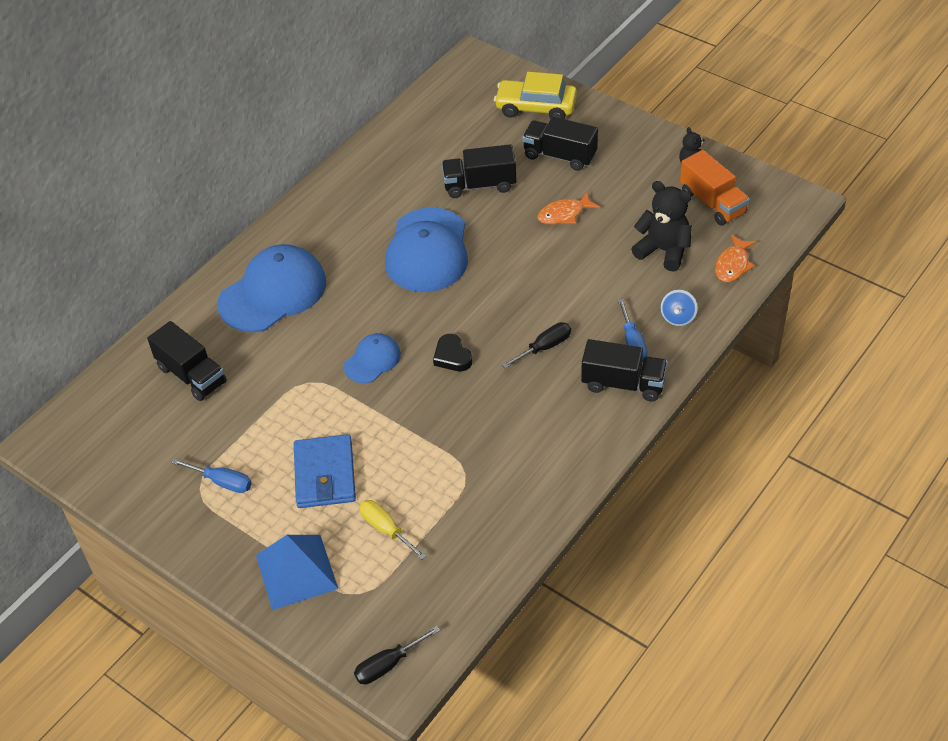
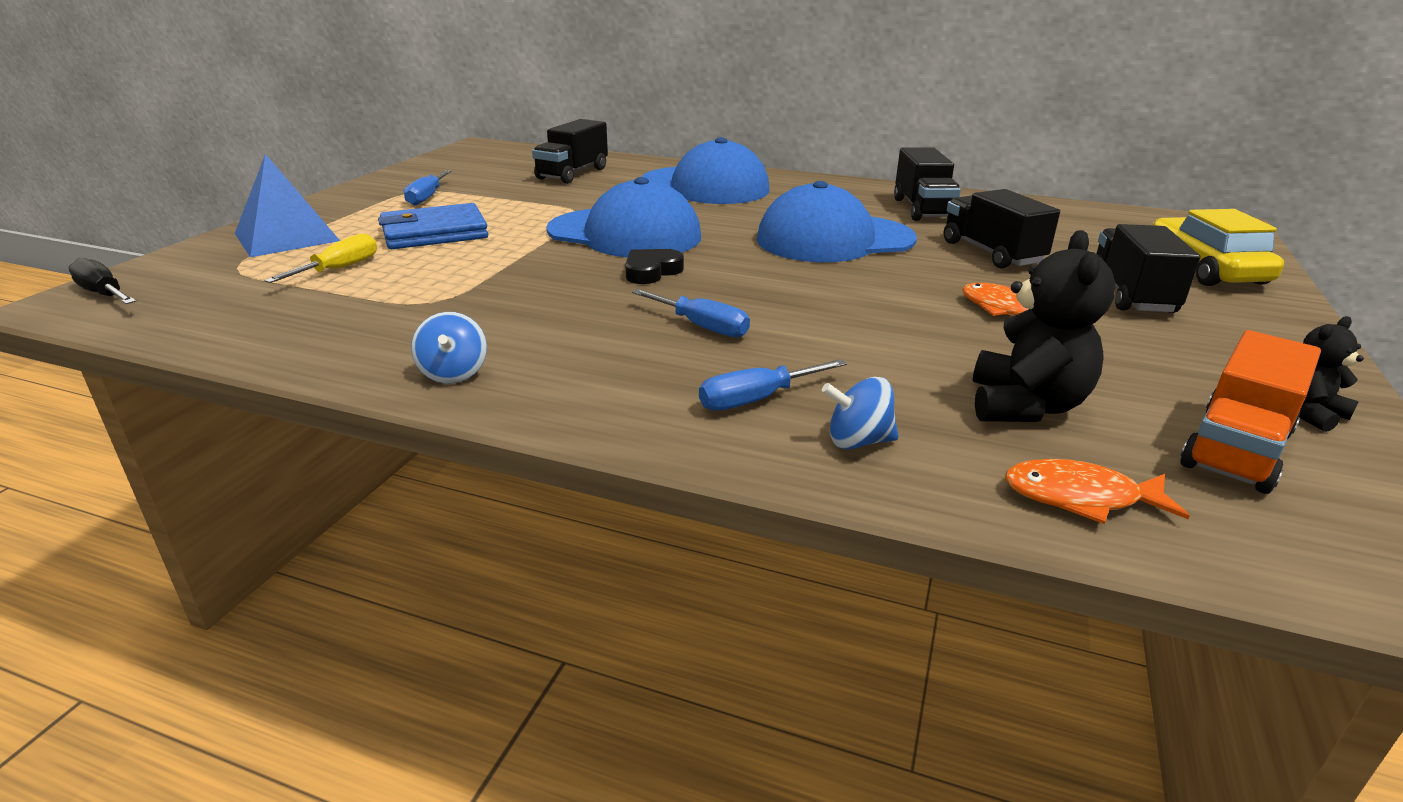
camera: 70 degrees right, 20 degrees down
blue cap [344,333,401,383] -> blue cap [547,177,701,257], size x1.91
black screwdriver [502,322,571,369] -> blue screwdriver [632,289,750,337]
black truck [581,339,668,402] -> black truck moved to [894,147,961,221]
none -> blue spinning top [411,312,487,383]

